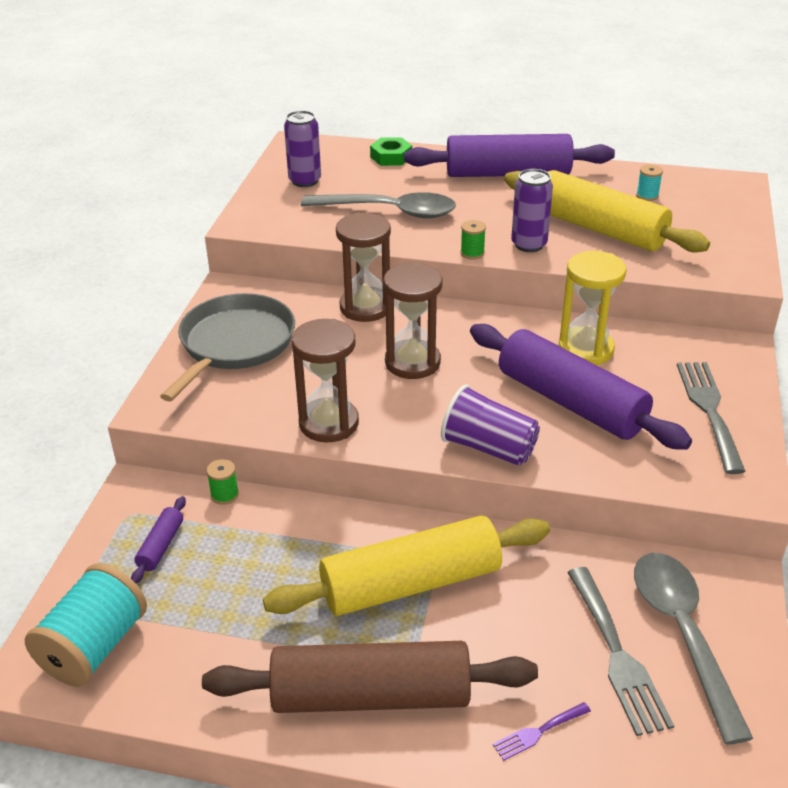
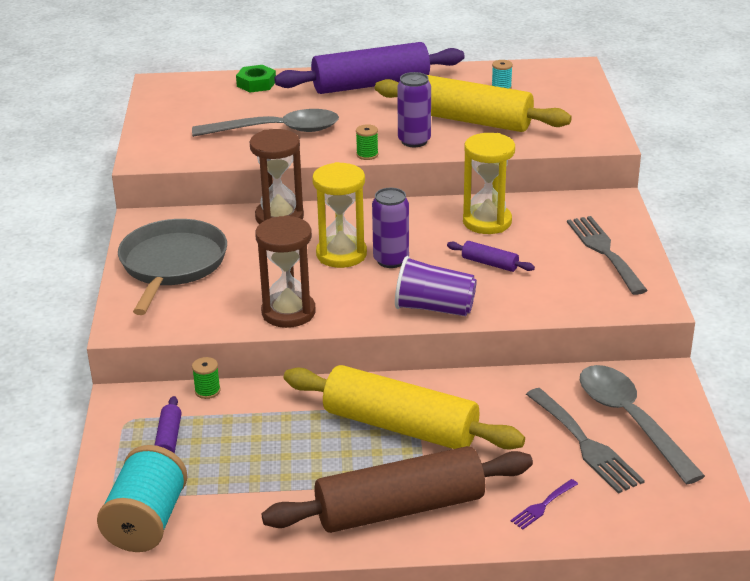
camera: 15 degrees left, 5 degrees down
yellow rolling pin [263,516,550,616] -> yellow rolling pin turned 60 degrees clockwise [284,365,525,450]
purple can [284,111,321,187] -> purple can moved to [372,188,409,268]
brown hourglass [383,262,442,379] -> yellow hourglass [312,162,367,268]
purple rolling pin [470,324,692,450] -> purple rolling pin [447,241,535,272], size x0.41

